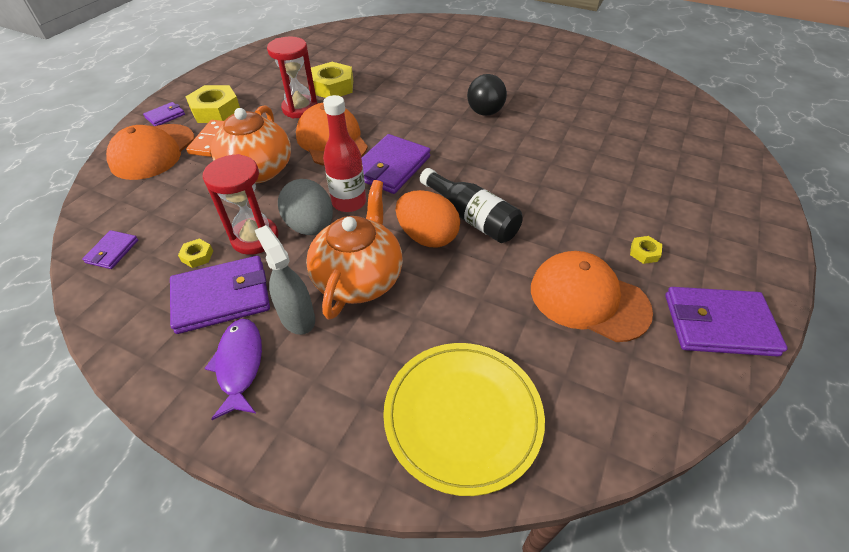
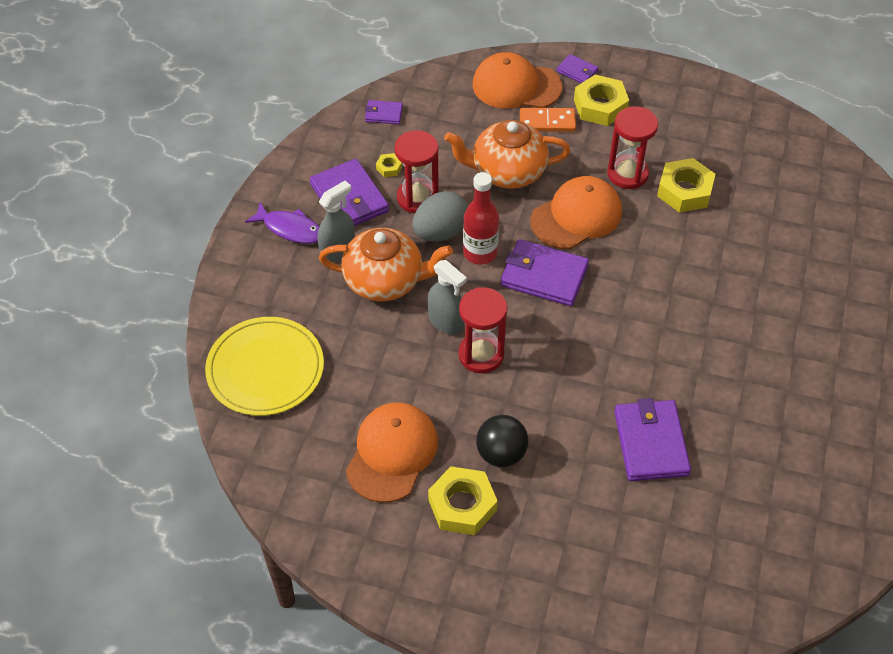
camera: 80 degrees right, 5 degrees up
purple fish [204,319,262,420] -> purple fish turned 45 degrees clockwise [245,203,320,244]
orange egg [396,190,460,247] -> grey spray bottle [428,260,467,335]
black bottle [420,168,523,243] -> red hourglass [459,287,507,373]
black ball [467,74,507,116] -> black ball moved to [476,415,528,467]
yellow nut [630,236,662,264] -> yellow nut [428,466,498,535], size x2.17
purple wallet [665,287,788,357] -> purple wallet moved to [614,398,691,481]

